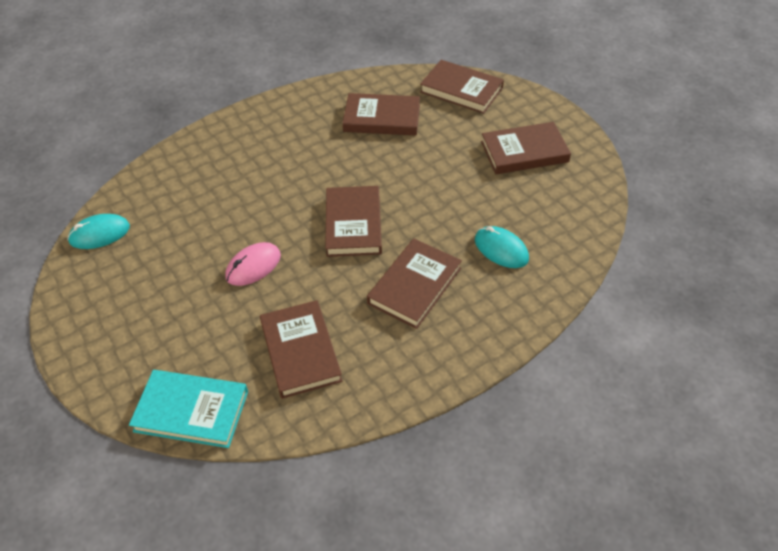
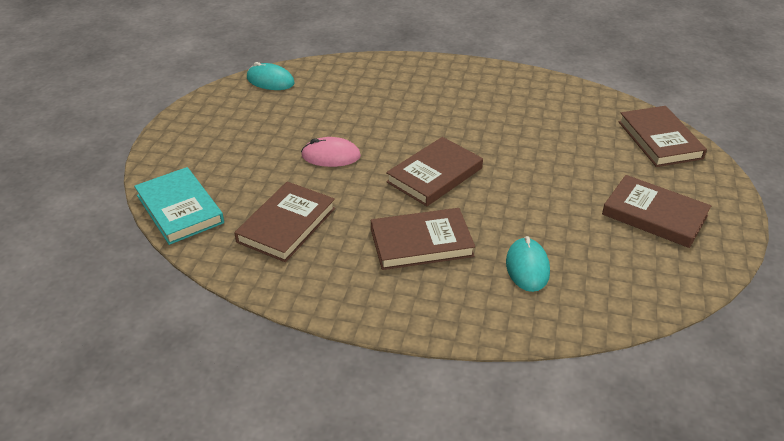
camera: 45 degrees right, 10 degrees down
brown book [343,93,420,135] -> none

